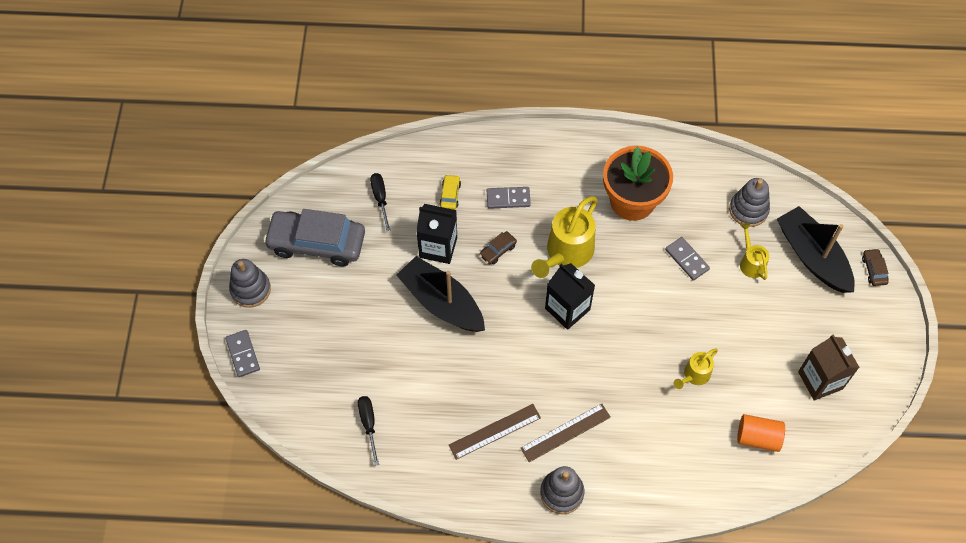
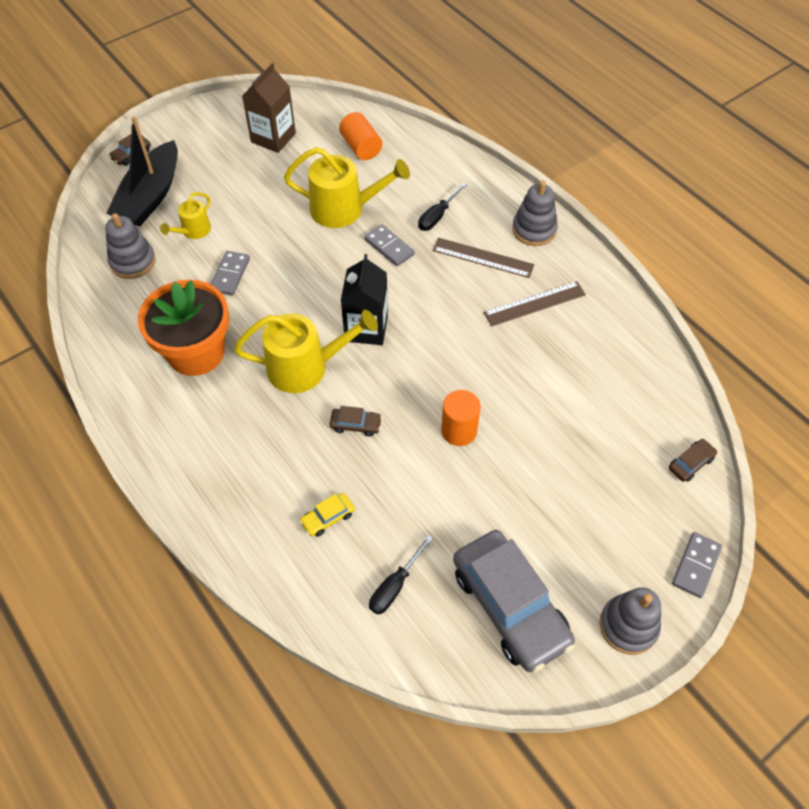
camera: 130 degrees left, 5 degrees down
black screwdriver [358,396,379,466] -> black screwdriver moved to [418,183,466,231]
black boat [396,256,485,332] -> orange cylinder [441,390,481,446]
black carton [416,204,457,264] -> none
brown ruler [449,404,541,460] -> brown ruler turned 45 degrees counterclockwise [483,281,586,326]
grey domino [487,187,531,209] -> grey domino moved to [364,224,415,266]
yellow watering can [674,348,718,389] -> yellow watering can [284,147,410,228], size x1.86
none -> brown car [669,439,717,482]

